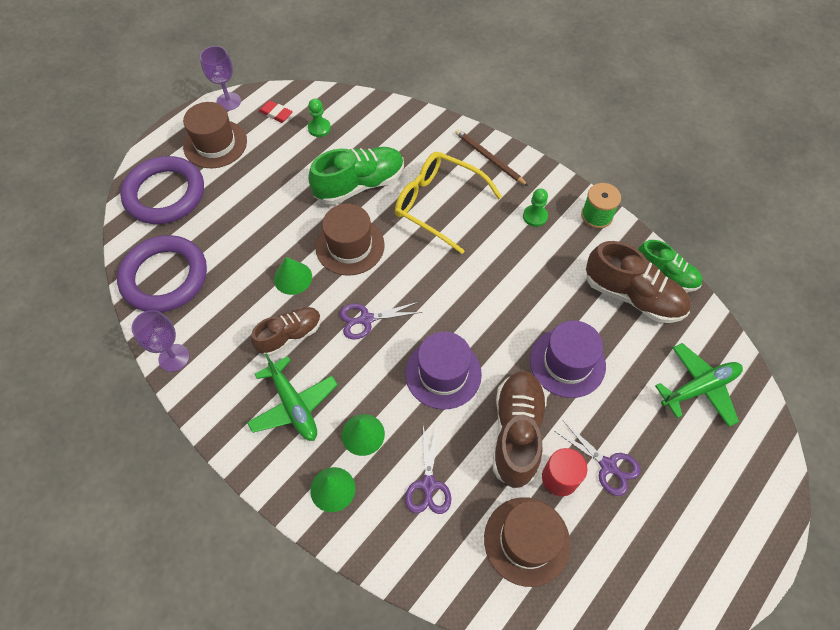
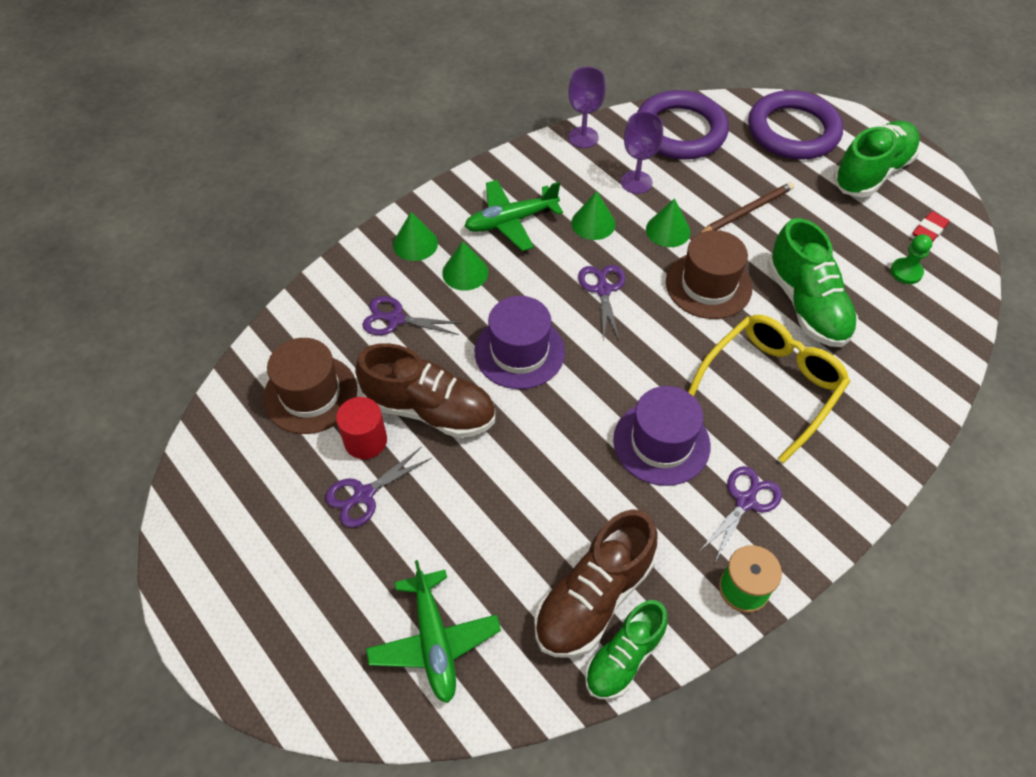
camera: 100 degrees right, 5 degrees down
brown hat [183,102,247,168] -> green shoe [833,121,920,197]
purple goblet [200,46,241,111] -> purple goblet moved to [621,112,663,194]
brown shoe [251,307,321,356] -> green cone [571,191,616,240]
brown pencil [455,129,528,186] -> brown pencil moved to [700,182,794,233]
green pawn [523,188,548,227] -> purple scissors [699,466,782,562]
purple hat [530,321,606,398] -> purple hat moved to [613,386,711,486]

